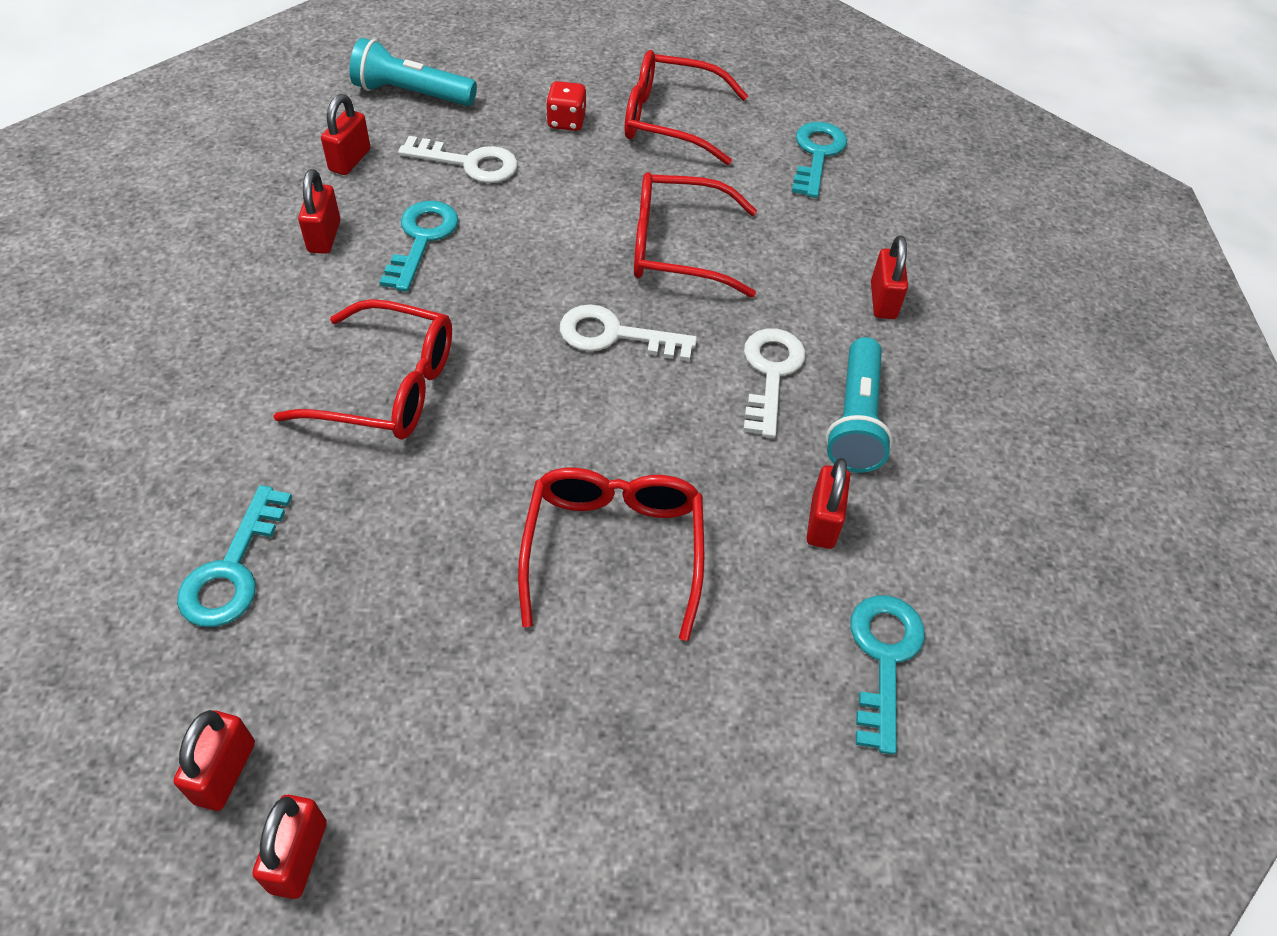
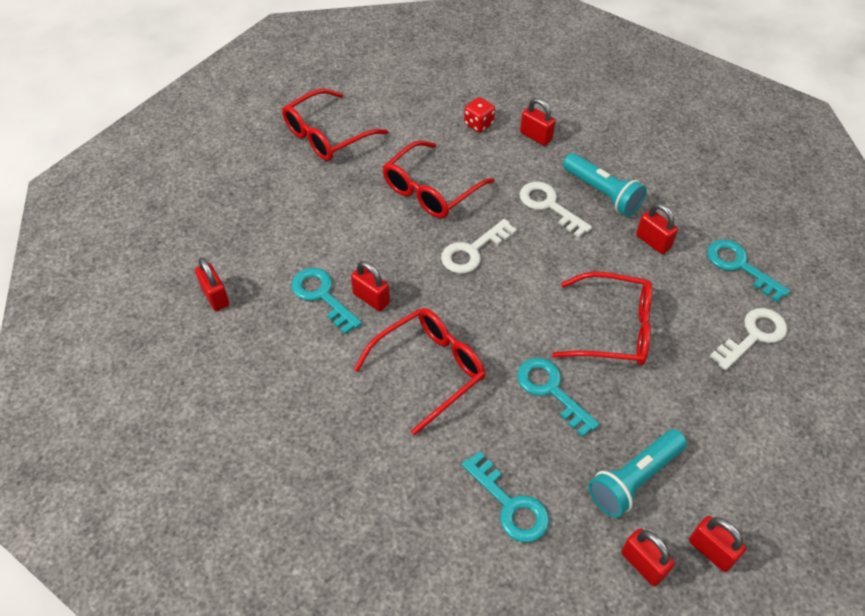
camera: 50 degrees left, 0 degrees up
red padlock [298,169,340,254] -> red padlock moved to [351,261,390,311]
turquoise flashlight [350,38,477,106] -> turquoise flashlight moved to [588,429,687,518]
white key [398,136,518,183] -> white key moved to [710,308,788,370]
red glasses [518,468,704,641] -> red glasses turned 150 degrees clockwise [552,272,652,365]
red dice [546,81,587,131] -> red dice moved to [464,97,495,133]
turquoise key [792,122,847,198] -> turquoise key moved to [517,358,599,437]

